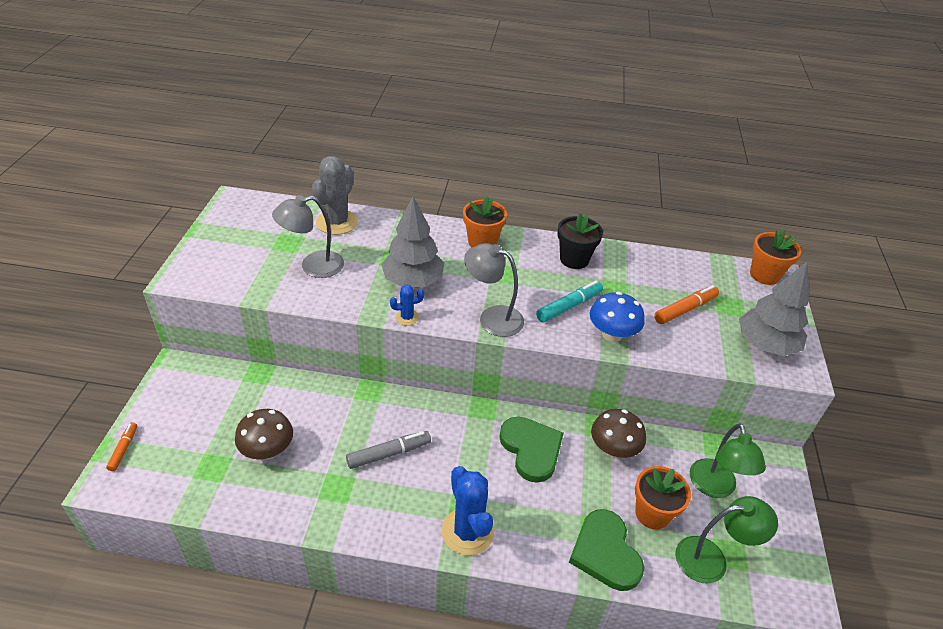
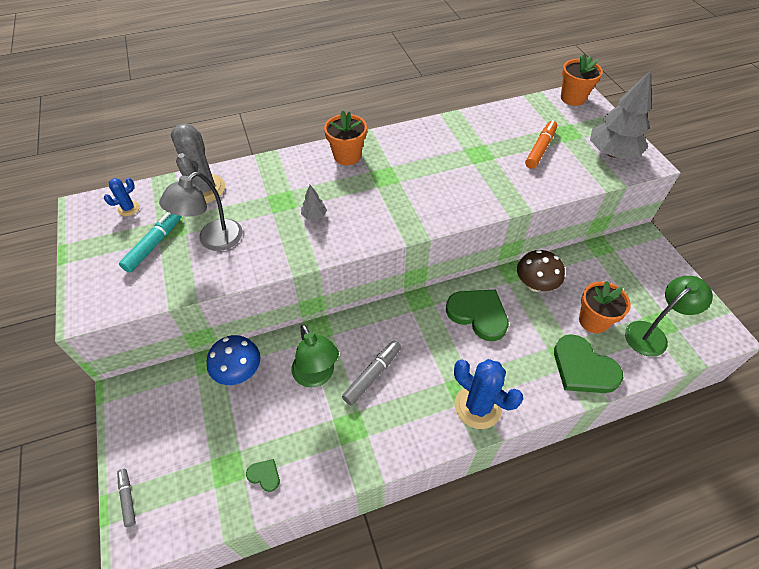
camera: 25 degrees left, 10 degrees up
orange marker [106,422,137,471] -> grey marker [117,469,136,527]
brown mushroom [235,409,293,459] -> none
grey tree [381,197,444,287] -> grey tree [301,185,327,220], size x0.43
blue cactus [390,285,424,326] -> blue cactus moved to [104,178,140,216]
grey lamp [464,243,524,337] -> none
turquoise marker [536,281,603,322] -> turquoise marker moved to [119,212,182,273]
black flower pot [557,213,603,269] -> none
blue mushroom [590,292,645,342] -> blue mushroom moved to [207,335,260,385]
green lamp [690,423,766,498] -> green lamp moved to [292,324,339,387]
none -> green heart [246,459,280,492]

